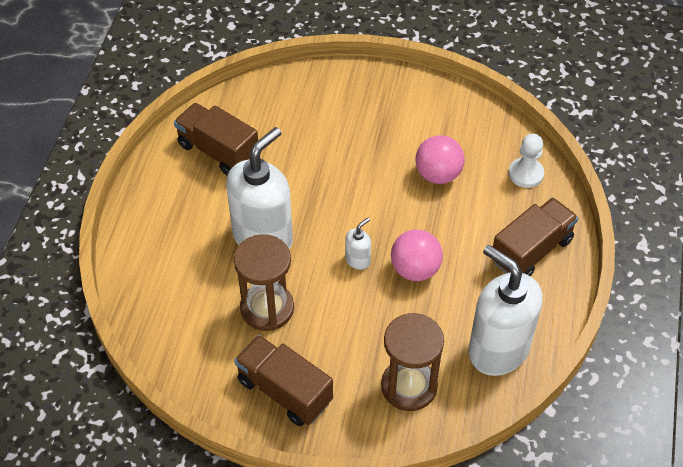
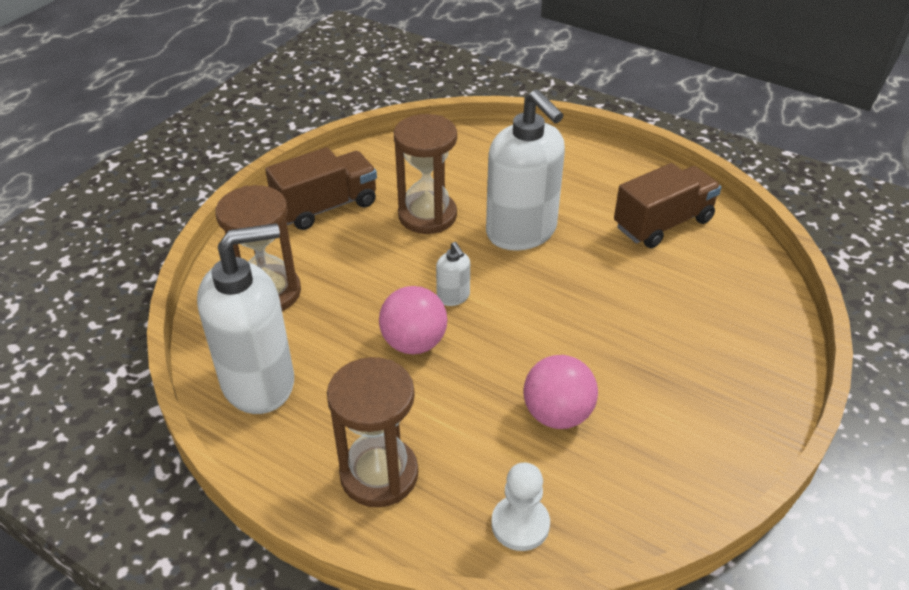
camera: 110 degrees right, 10 degrees down
brown truck [492,197,578,277] -> brown hourglass [327,357,418,507]

